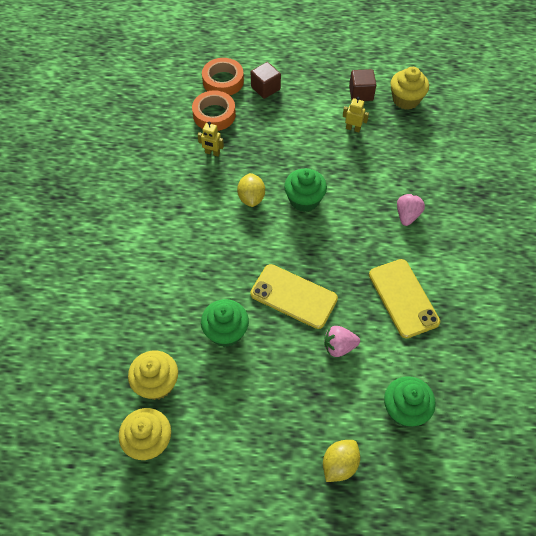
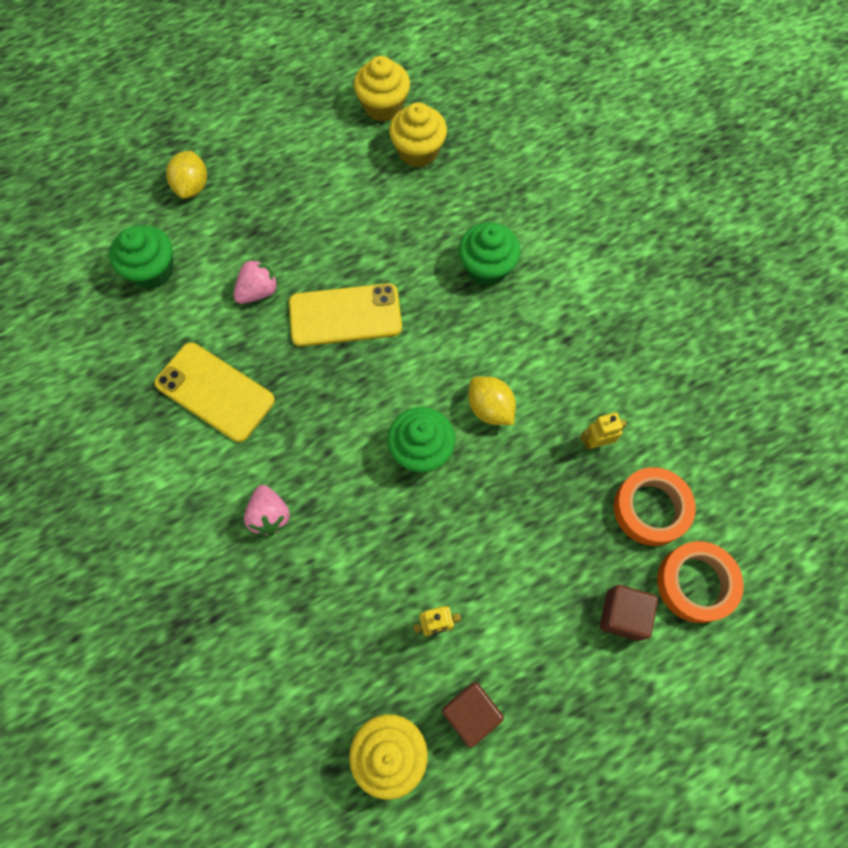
camera: 145 degrees right, 10 degrees up
green cupcake [201,299,249,347] -> green cupcake moved to [459,222,521,286]

